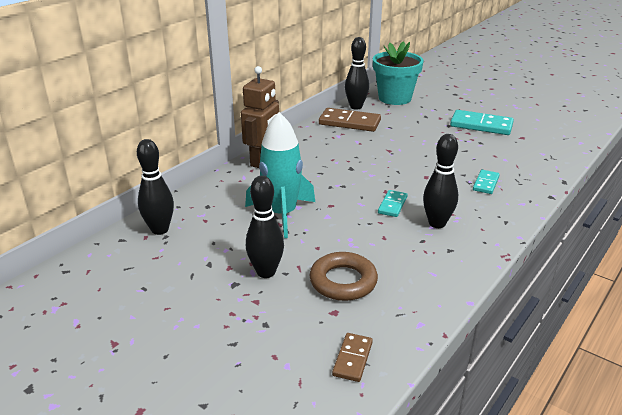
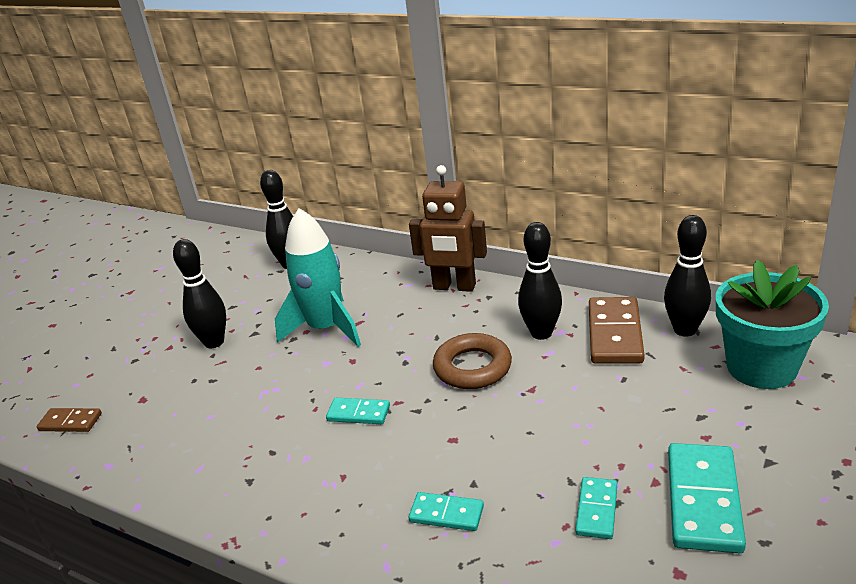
camera: 85 degrees right, 0 degrees up
brown ring [310,252,378,301] -> brown ring moved to [433,333,512,389]
black bowling pin [423,134,458,228] -> black bowling pin moved to [518,222,562,340]
none -> turquoise domino [575,477,617,539]

